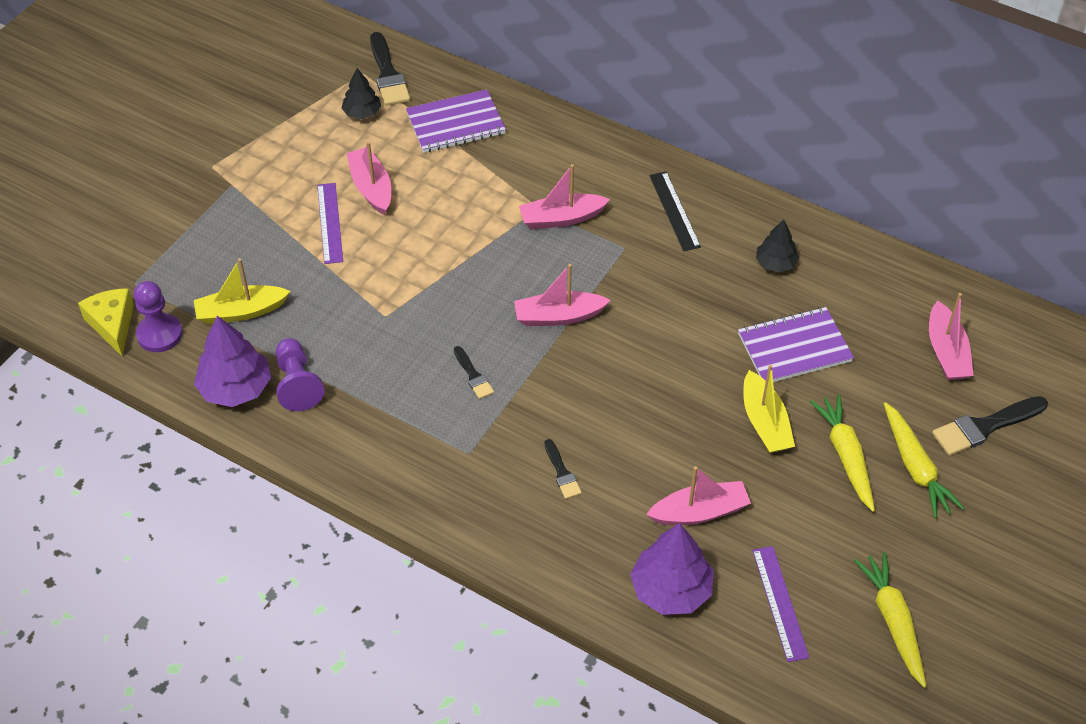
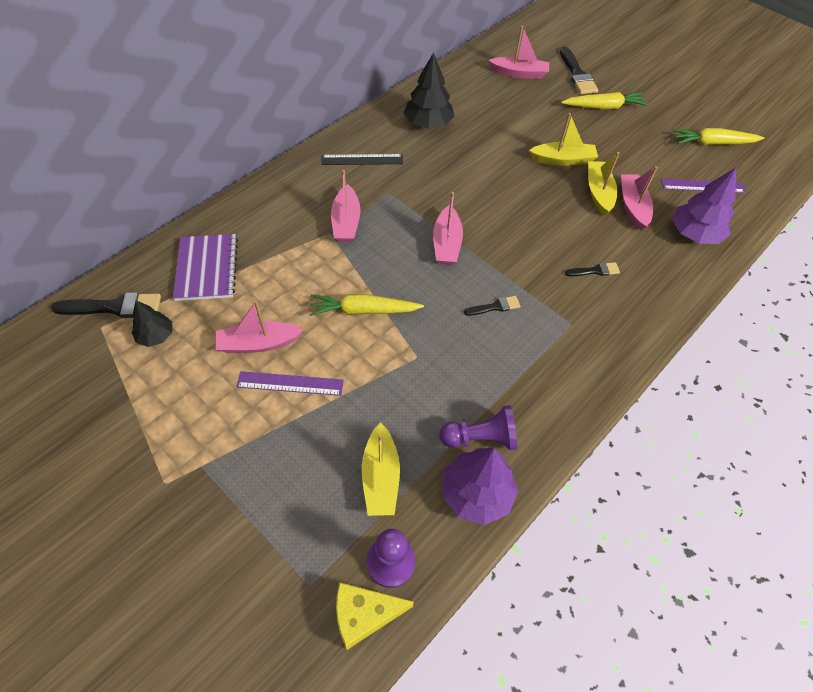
camera: 80 degrees left, 5 degrees up
purple notebook [738,307,854,382] -> none
black tree [756,219,799,272] -> black tree [404,52,454,129], size x1.66
yellow carrot [810,394,875,512] -> yellow carrot moved to [310,294,424,316]
none -> yellow boat [588,152,620,216]

